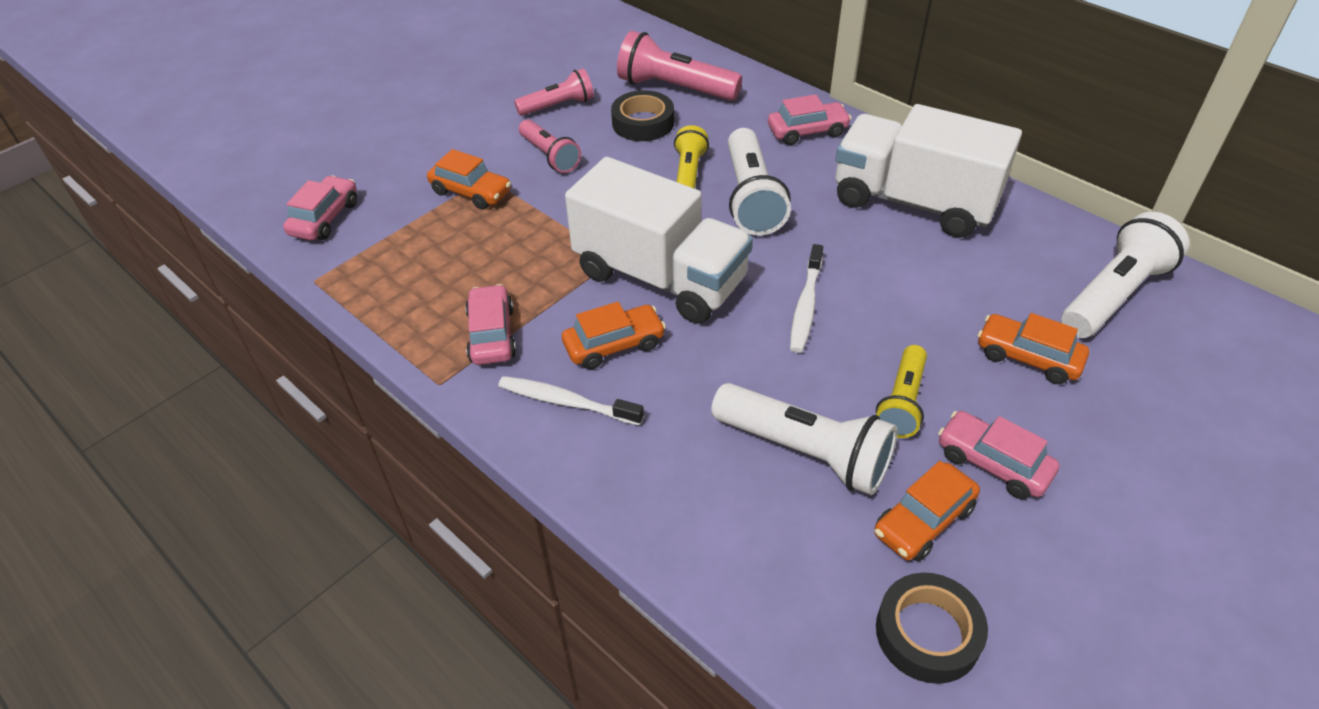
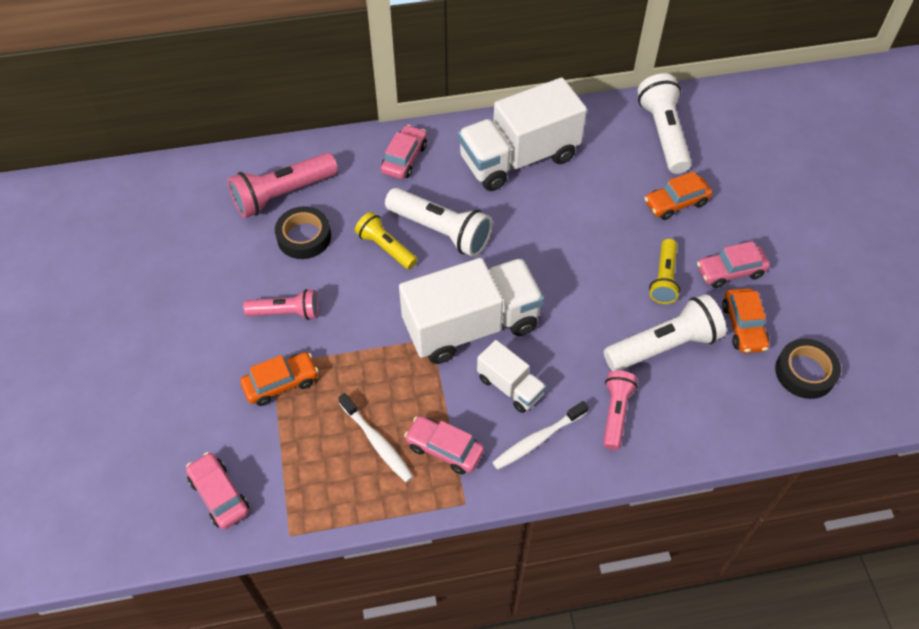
camera: 55 degrees left, 10 degrees up
pink flashlight [514,68,594,116] -> pink flashlight moved to [603,371,638,450]
orange car [562,302,666,369] -> white truck [477,340,546,413]
white toothbrush [790,244,823,353] -> white toothbrush moved to [338,393,414,483]
yellow flashlight [876,345,927,438] -> yellow flashlight turned 45 degrees clockwise [649,239,680,304]

